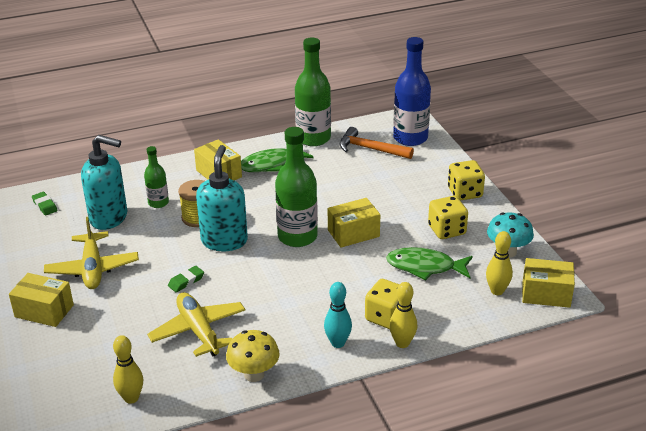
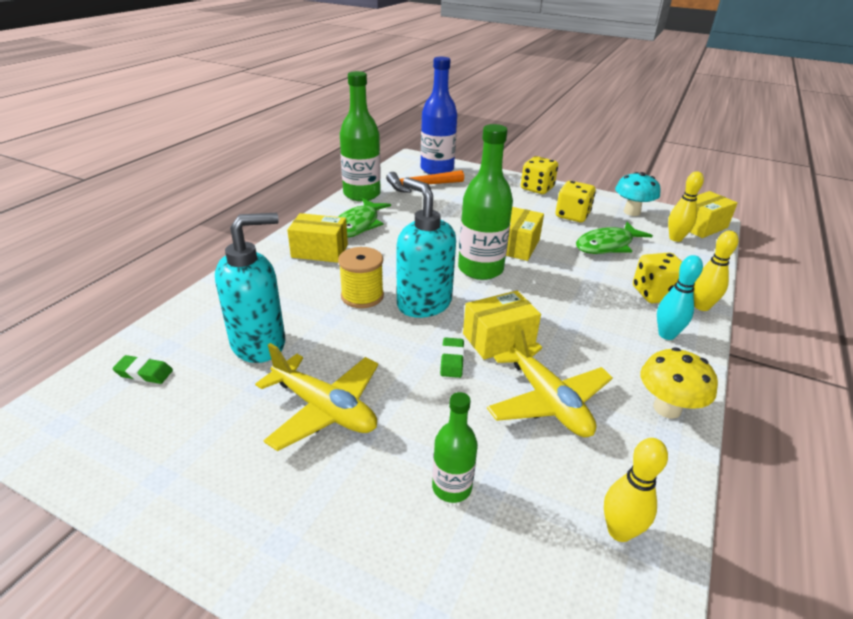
camera: 45 degrees left, 0 degrees up
yellow box [9,273,74,327] -> yellow box moved to [463,291,541,360]
green bottle [144,146,169,208] -> green bottle moved to [432,392,478,503]
yellow plane [147,292,246,357] -> yellow plane turned 135 degrees counterclockwise [487,325,613,437]

